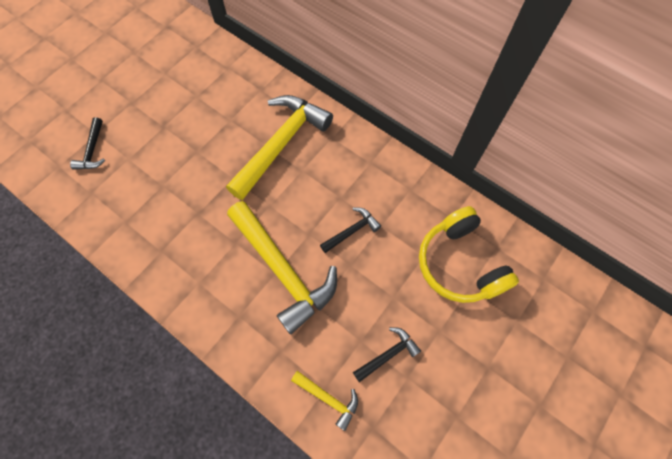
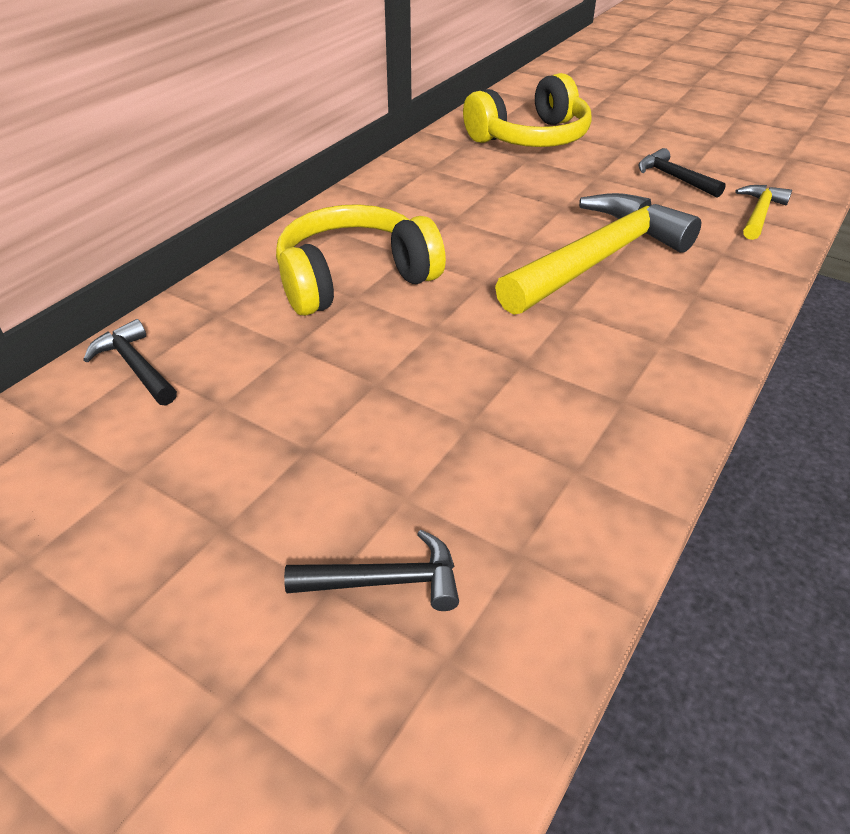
camera: 95 degrees left, 25 degrees down
yellow hammer [226,95,333,200] -> yellow headphones [276,204,446,316]
black hammer [320,208,381,253] -> black hammer moved to [83,319,177,405]

